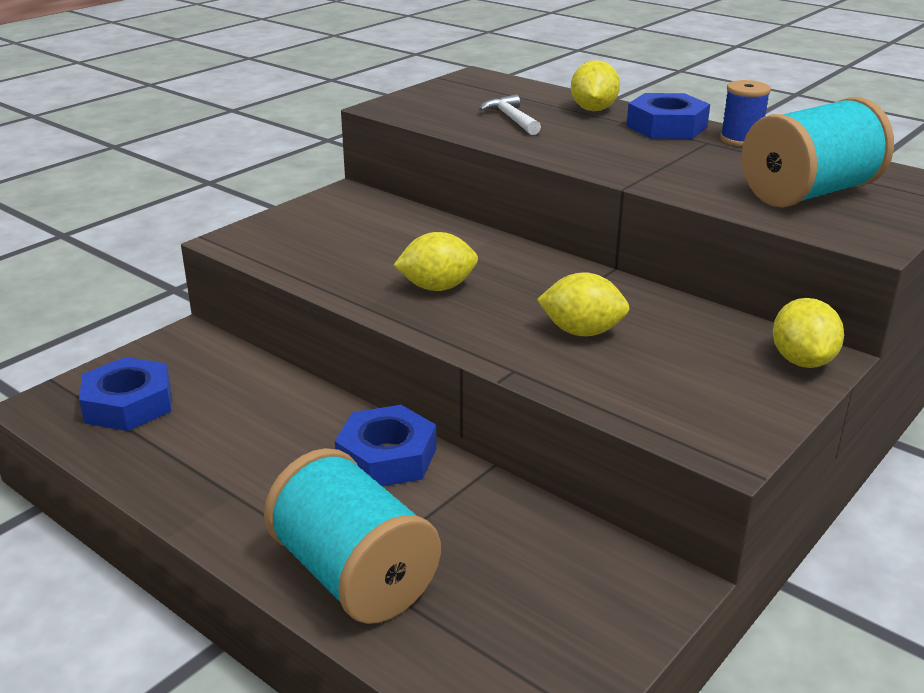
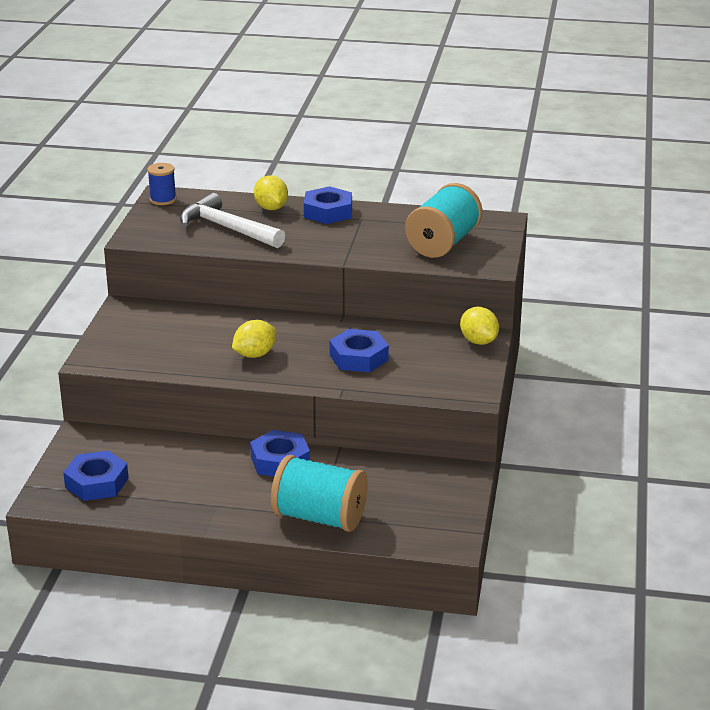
camera: 30 degrees left, 0 degrees up
white hammer [479,94,541,135] -> white hammer [180,193,285,248], size x1.88
yellow lemon [537,273,630,336] -> blue nut [330,329,389,372]
blue spool [720,80,771,146] -> blue spool moved to [147,163,176,205]

